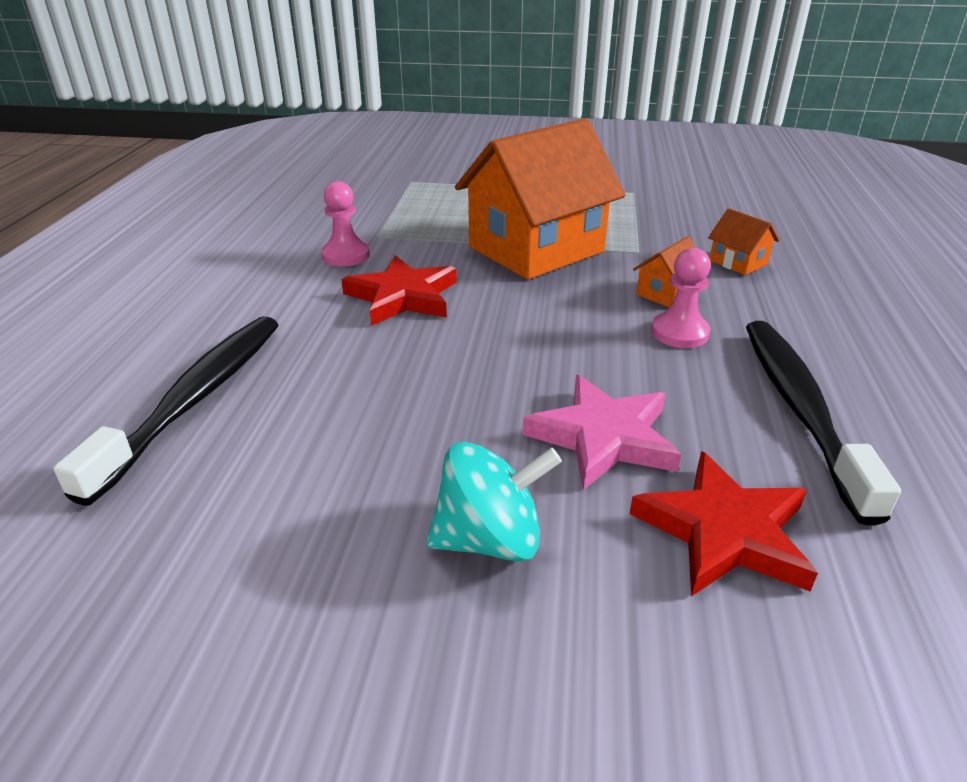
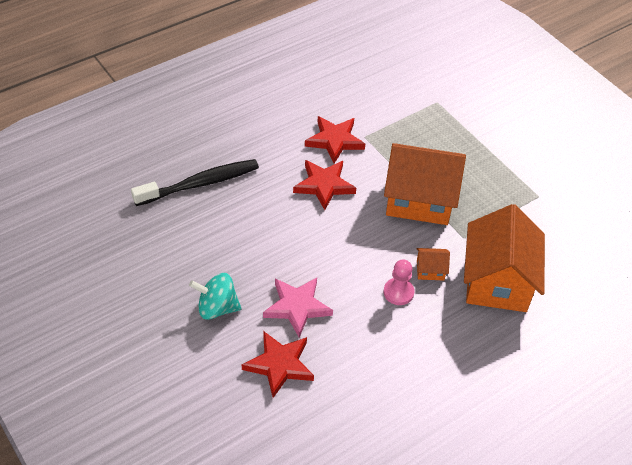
camera: 45 degrees right, 15 degrees up
pink pawn [321,181,370,267] -> red star [305,116,365,163]
turquoise spinning top [427,441,562,562] -> turquoise spinning top turned 150 degrees clockwise [189,273,241,320]
orange house [708,208,779,275] -> orange house [464,204,545,312], size x2.47
black toothbrush [746,321,901,525] -> none

